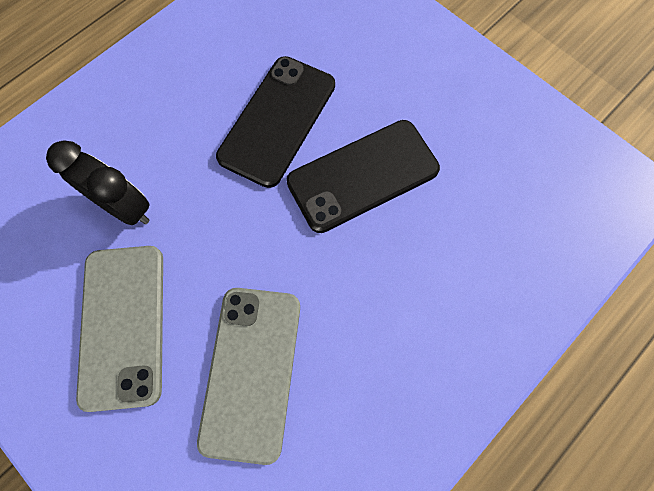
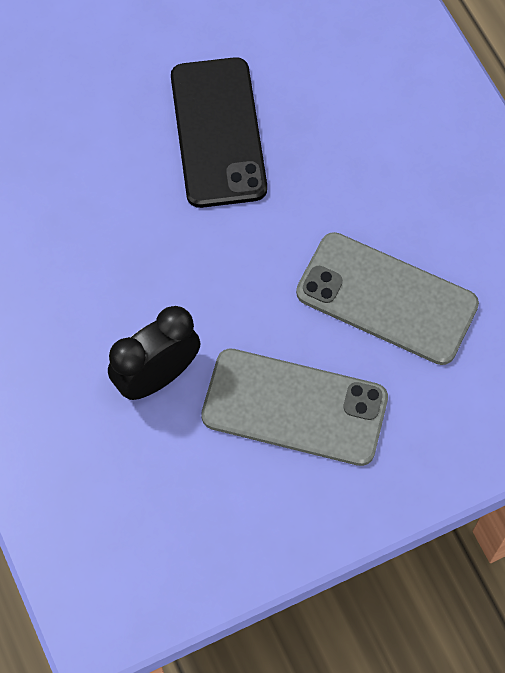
camera: 70 degrees left, 5 degrees down
black phone [216,56,335,188] -> none

